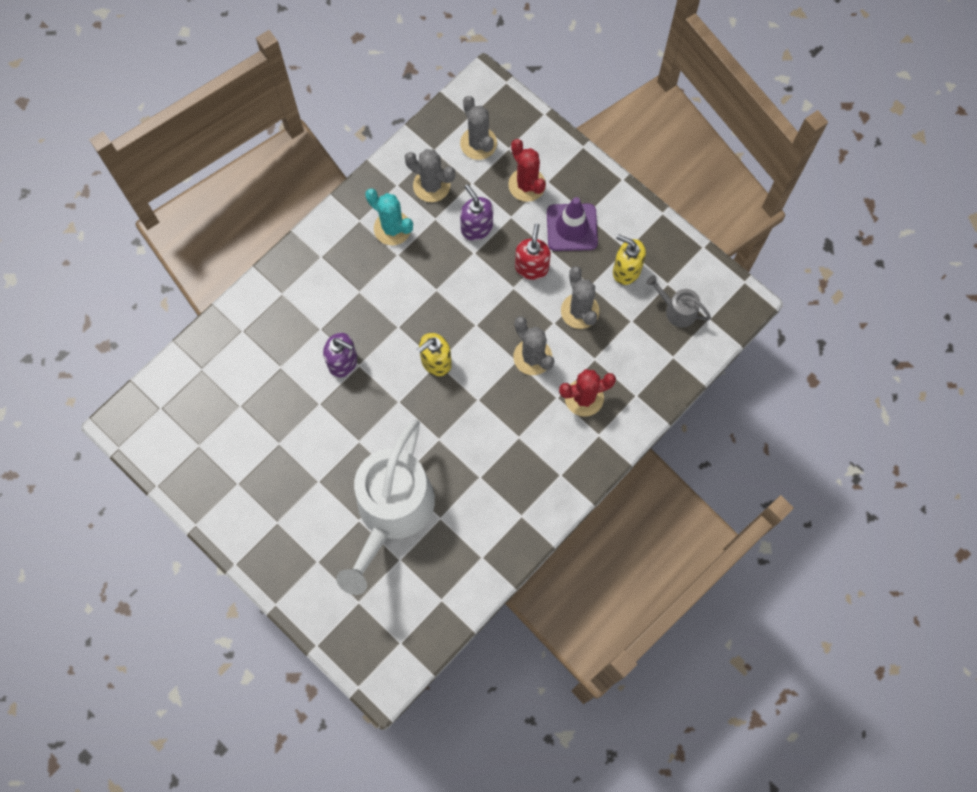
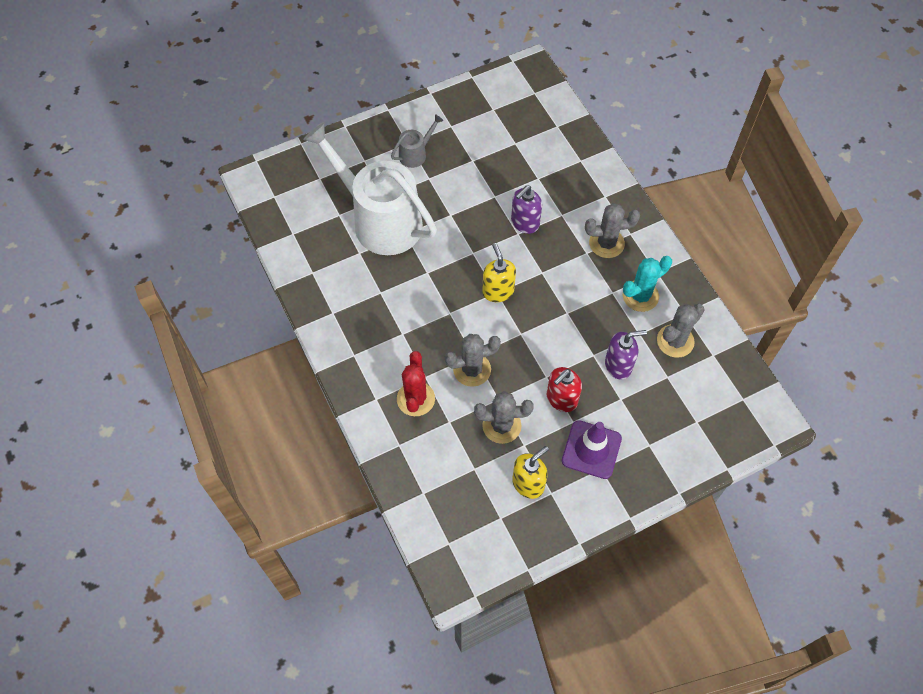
camera: 110 degrees right, 10 degrees down
grey cactus [460,96,497,160] -> grey cactus moved to [585,203,640,258]
red cactus [508,139,546,202] -> none
red soap dispenser [515,223,551,280] -> red soap dispenser turned 105 degrees clockwise [547,367,582,412]
grey watering can [646,275,711,328] -> grey watering can moved to [391,114,443,168]

